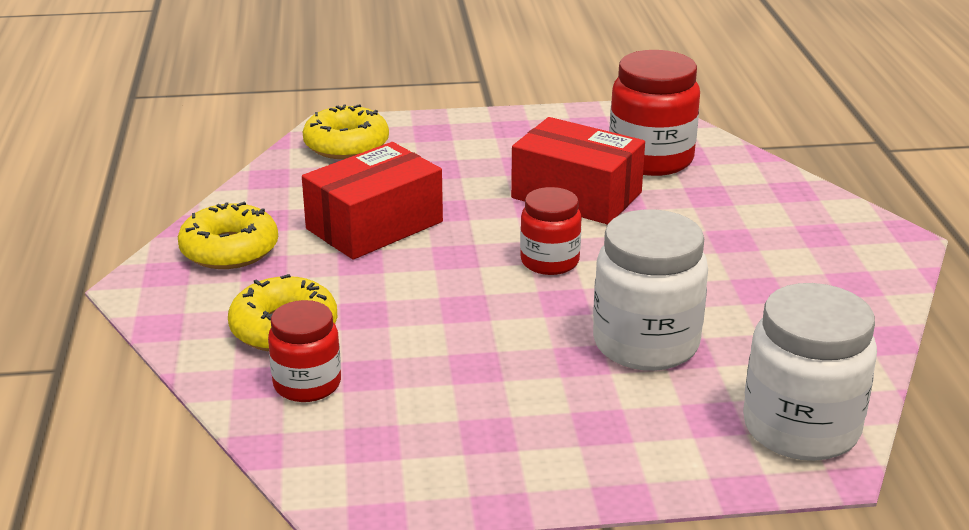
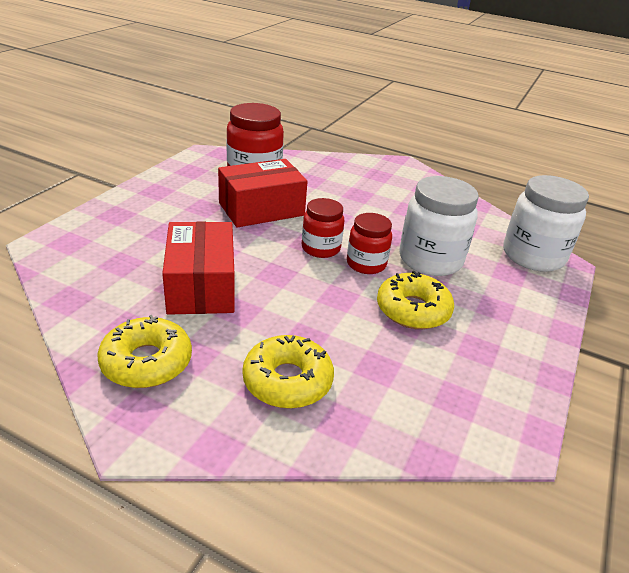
camera: 60 degrees left, 5 degrees up
red jar [268,300,341,402] -> red jar moved to [347,213,392,274]
yellow donut [303,104,389,159] -> yellow donut moved to [377,271,454,329]

